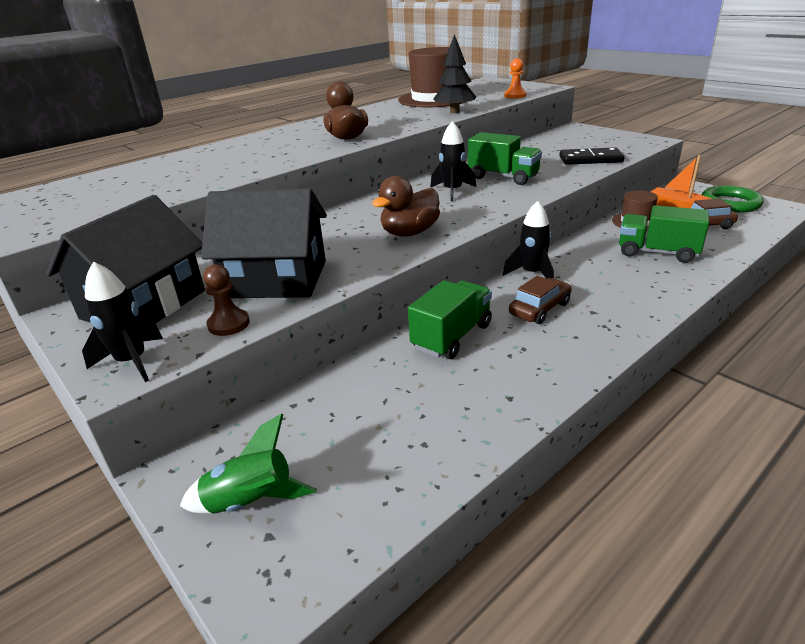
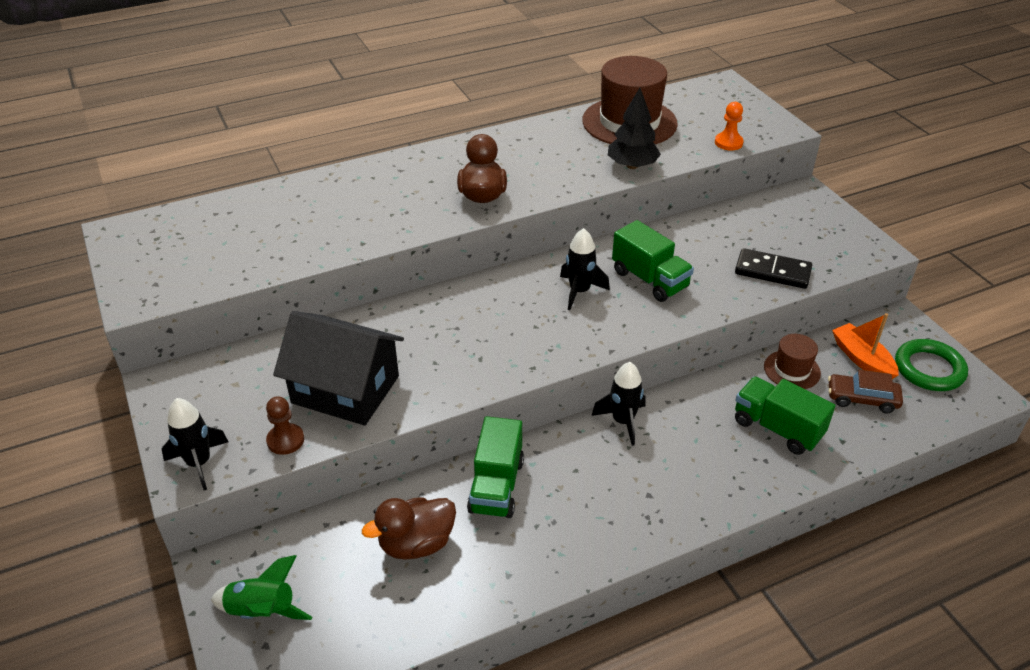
camera: 15 degrees right, 10 degrees up
black house [46,195,205,323] -> none
brown duck [372,176,440,237] -> brown duck moved to [362,497,456,560]
green truck [408,280,492,359] -> green truck turned 135 degrees clockwise [467,416,524,518]
brown car [509,276,572,324] -> none

